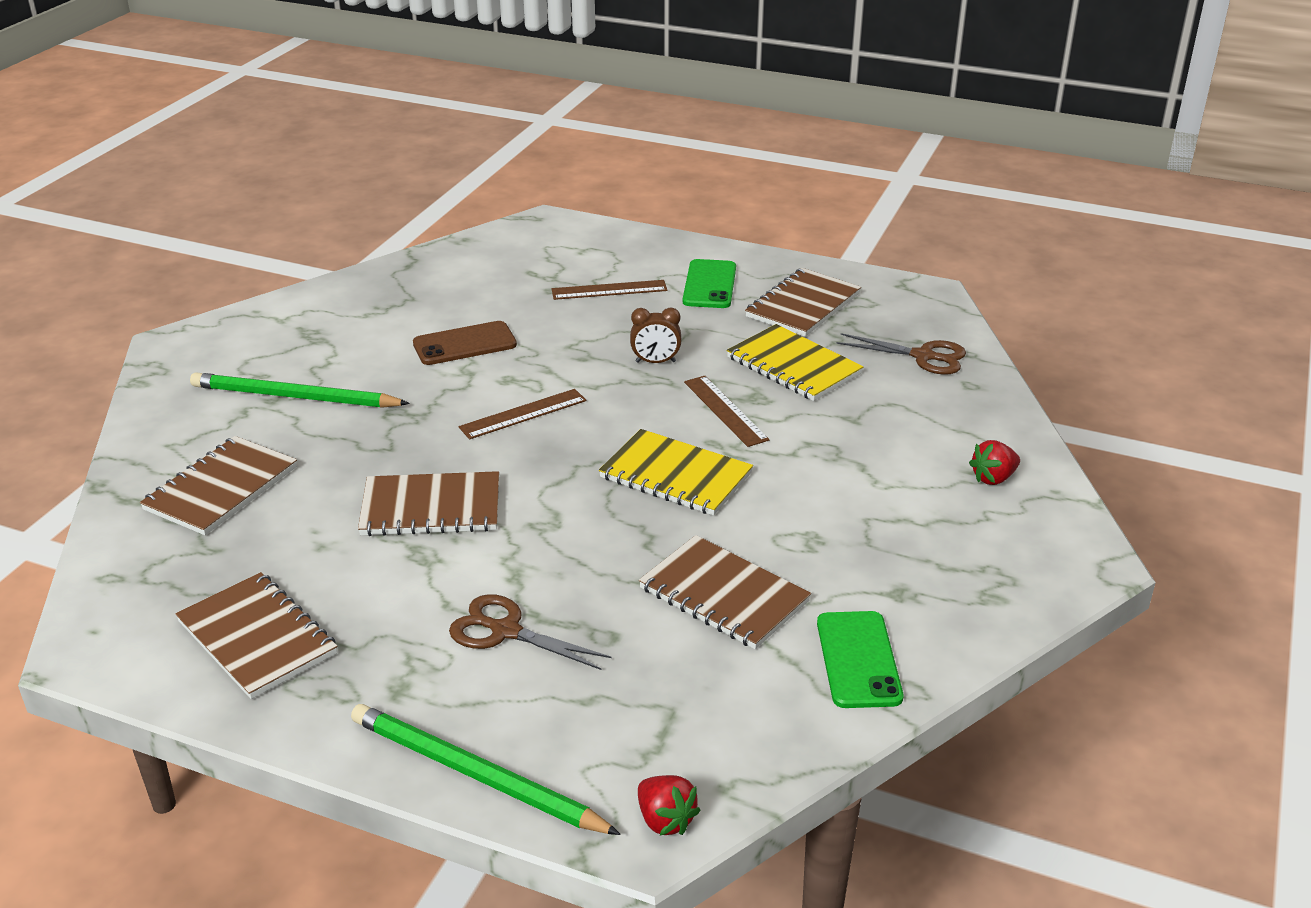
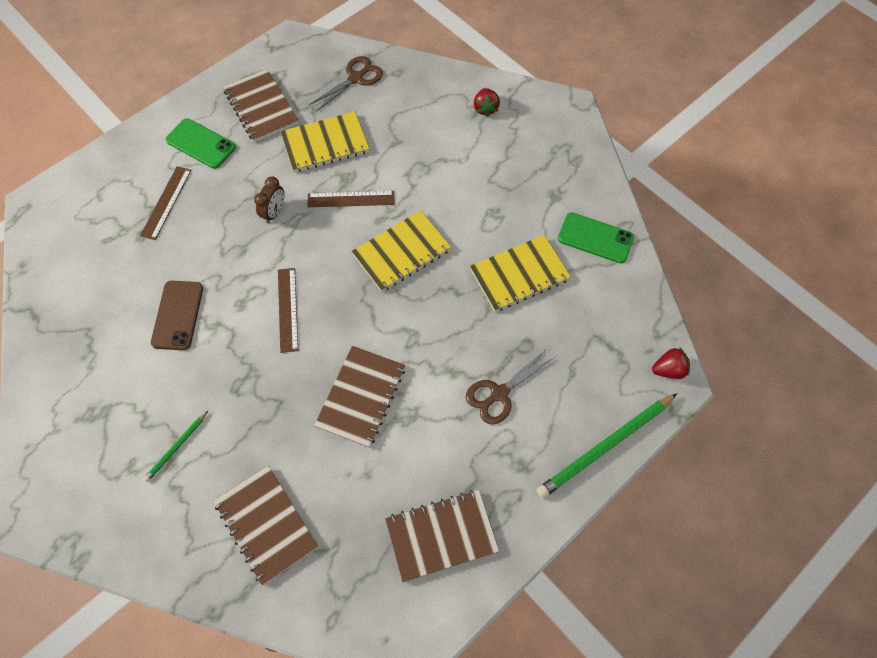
camera: 65 degrees left, 30 degrees up
green pencil [190,372,410,408] -> green pencil [143,411,208,482], size x0.49
brown notebook [639,535,811,649] -> yellow notebook [470,235,571,312]

